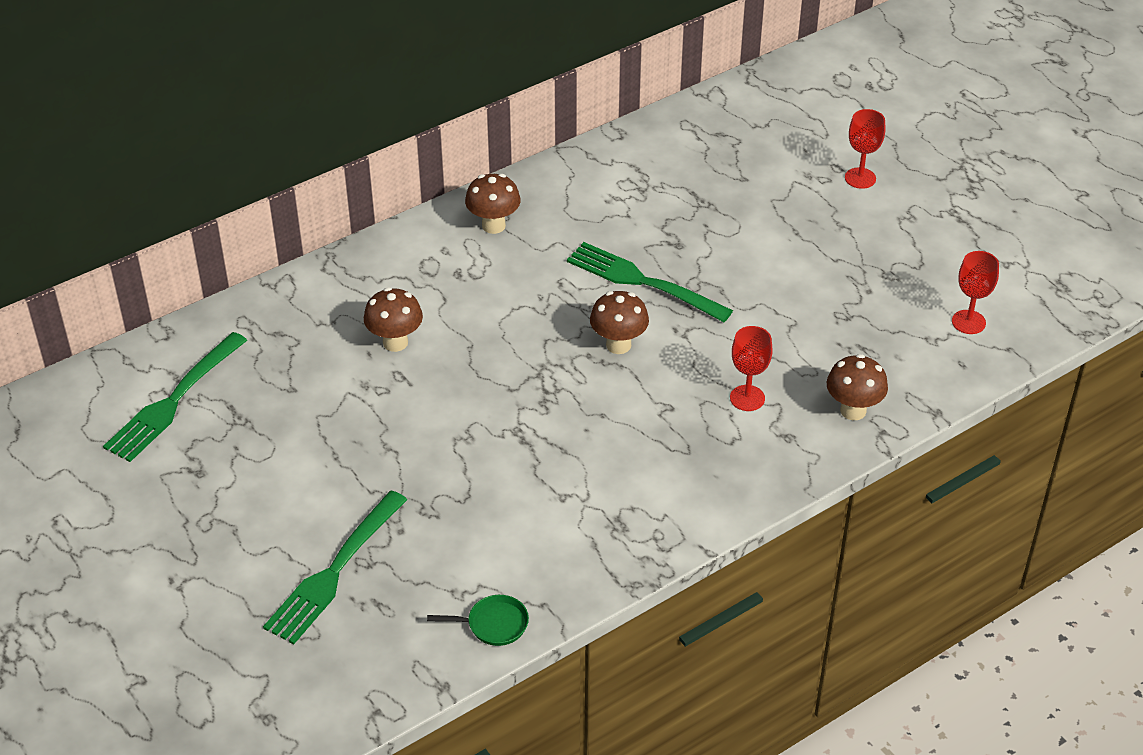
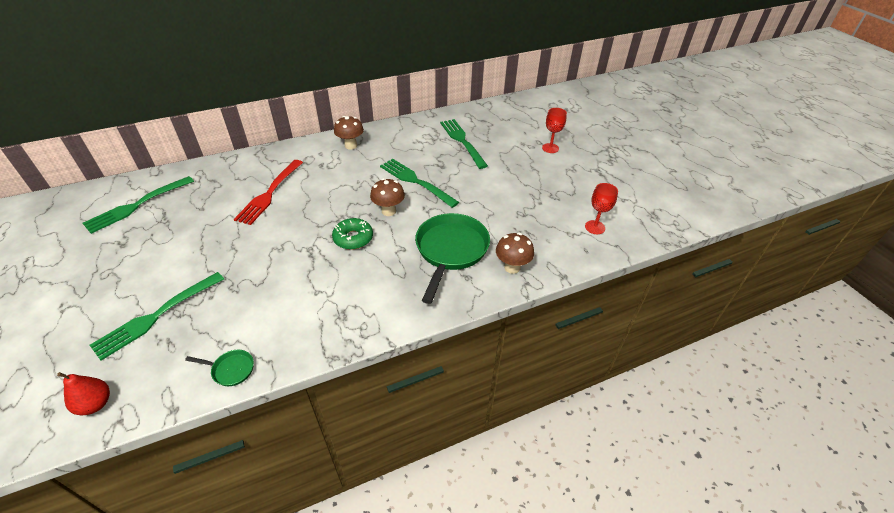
camera: 10 degrees right, 0 degrees up
brown mushroom [364,287,423,352] -> red fork [234,160,303,225]
red goblet [730,326,773,411] -> green pan [415,213,490,304]
none -> red pear [57,372,110,415]
none -> green donut [332,218,373,250]
none -> green fork [440,119,488,169]

